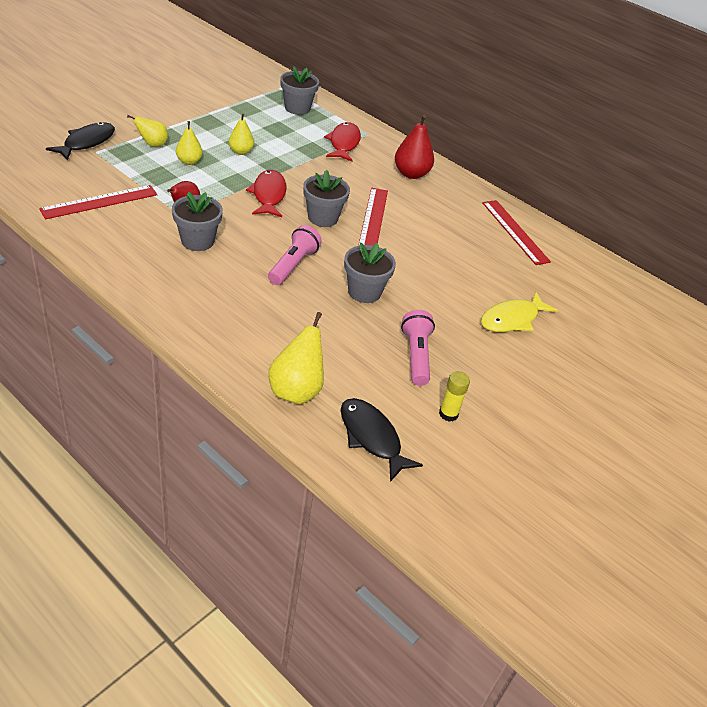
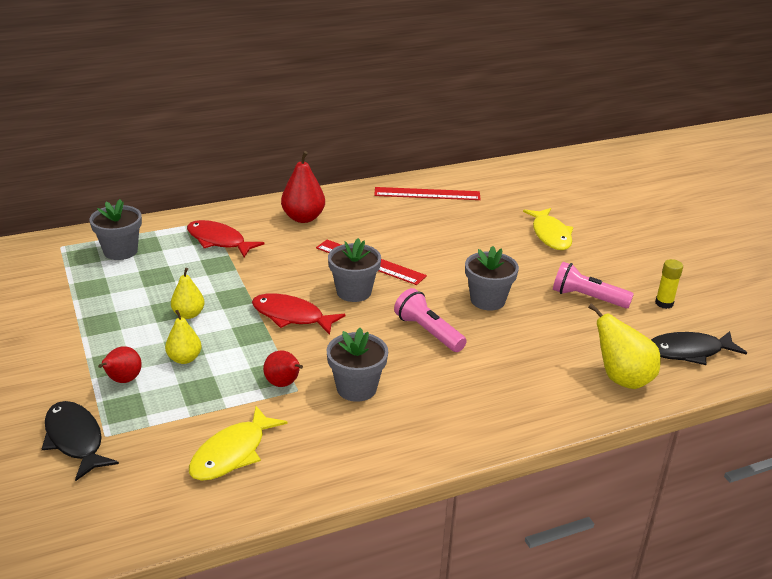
camera: 60 degrees left, 10 degrees down
red ruler [39,185,157,219] -> yellow fish [189,406,287,481]
yellow pear [127,115,168,147] -> red pear [98,347,142,383]

